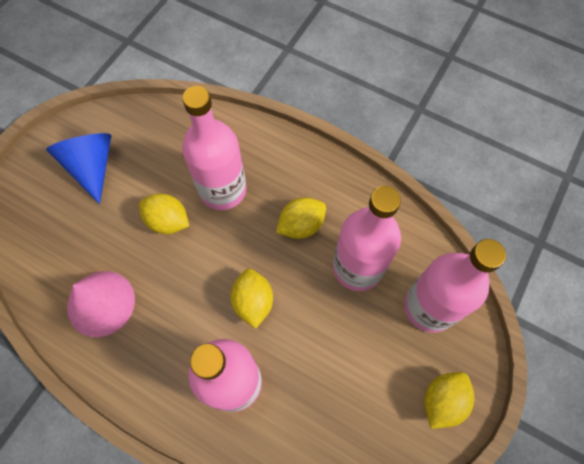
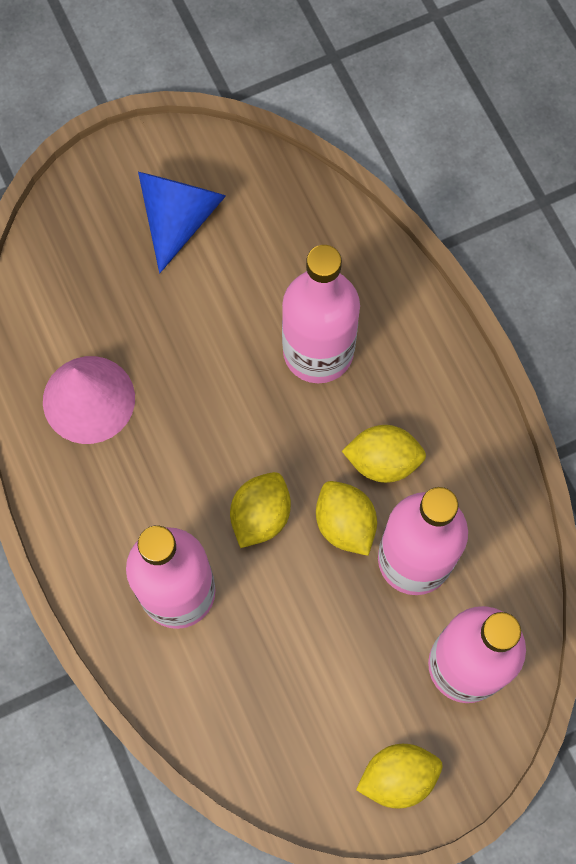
camera: 35 degrees right, 5 degrees up
yellow lemon [139,193,189,234] -> yellow lemon moved to [316,481,377,556]

